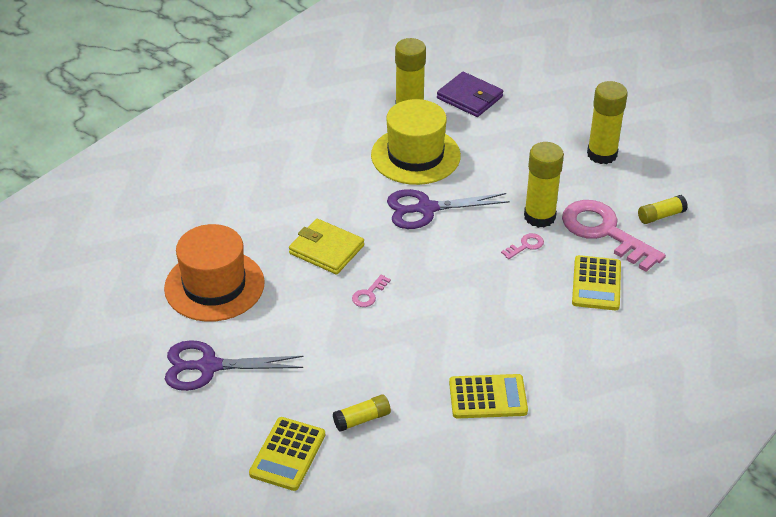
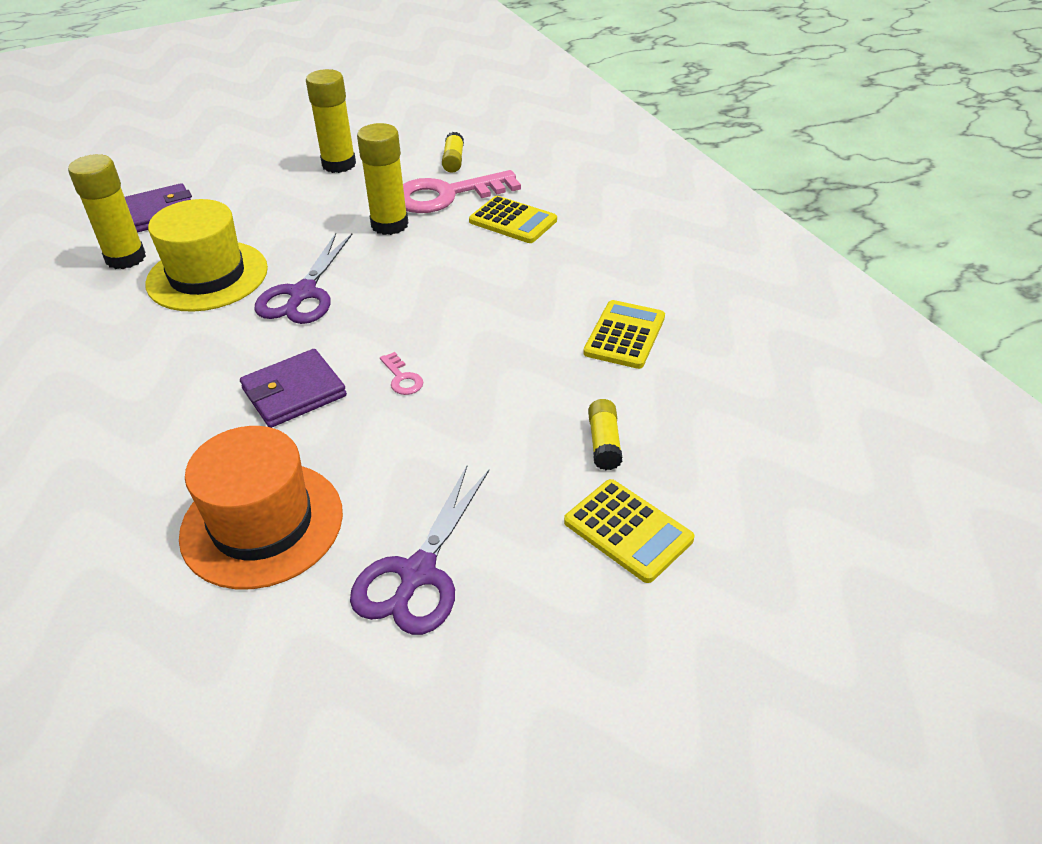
camera: 65 degrees left, 0 degrees up
yellow wallet [289,219,364,275] -> purple wallet [240,349,347,428]
pink key [501,233,544,259] -> none

